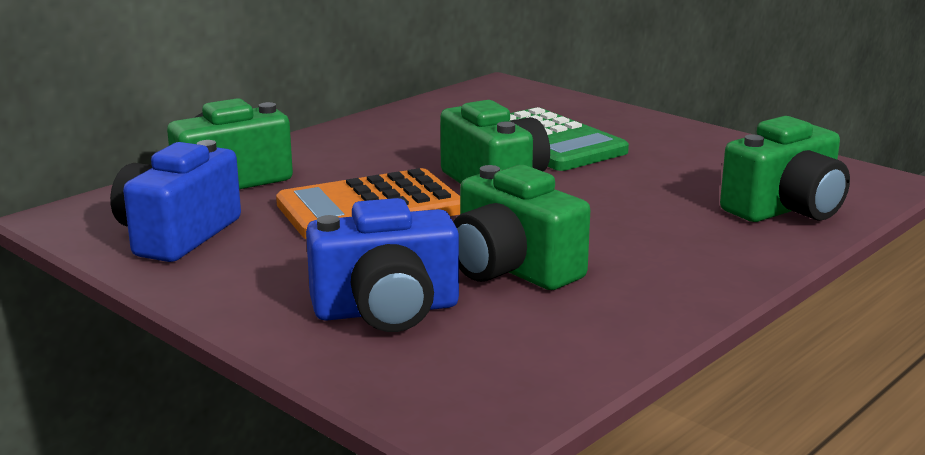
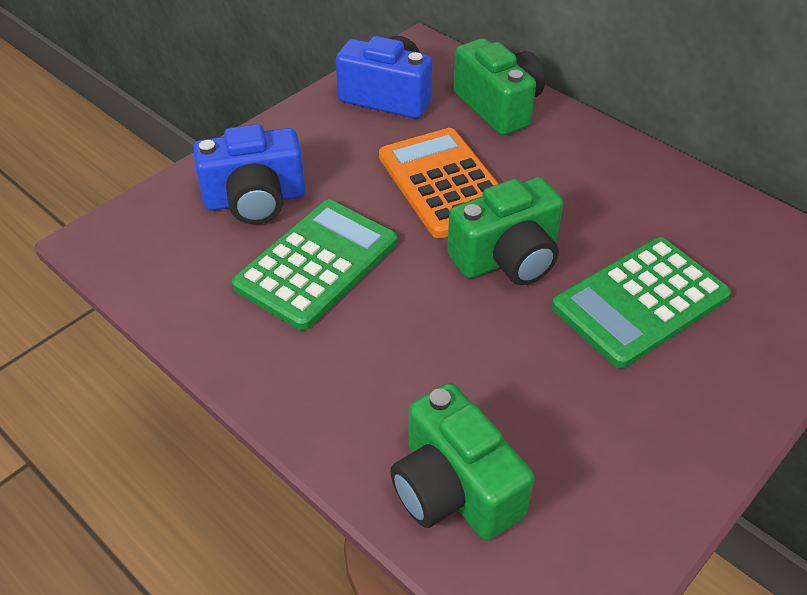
camera: 90 degrees right, 25 degrees up
blue camera [306,198,459,332] -> blue camera turned 90 degrees counterclockwise [193,124,305,224]
green camera [453,165,590,290] -> green calculator [232,200,397,330]

